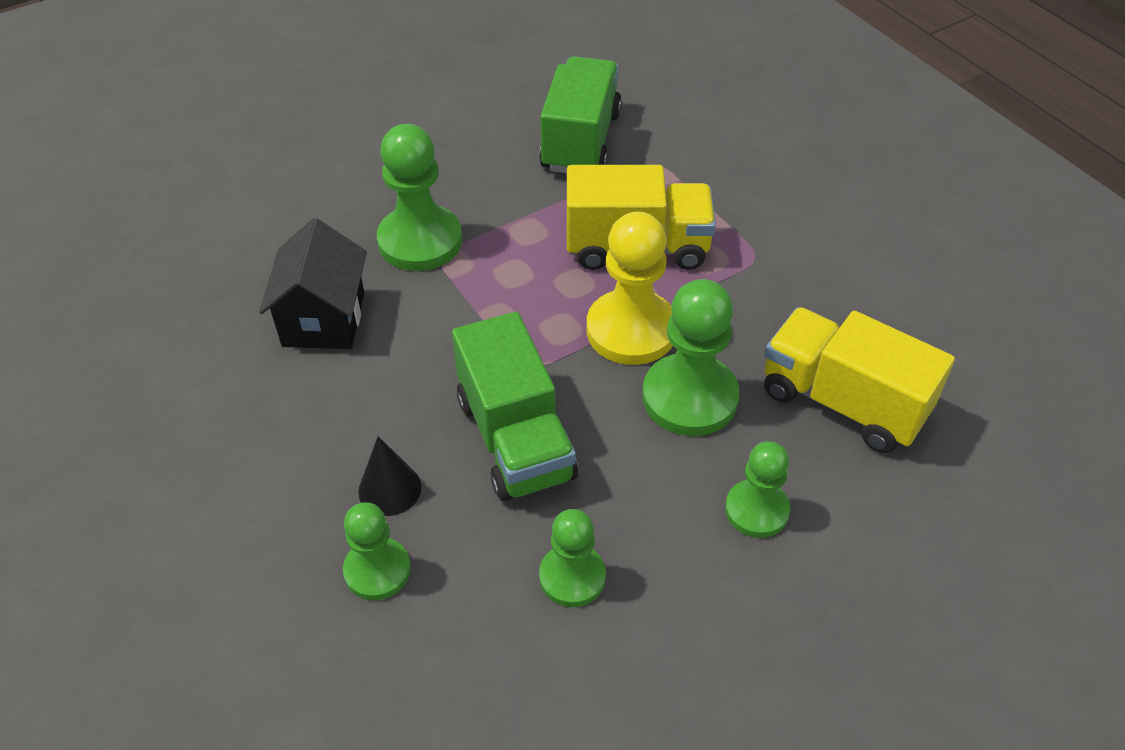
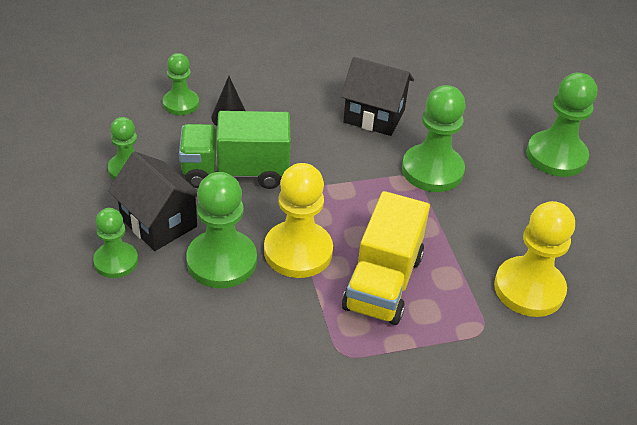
camera: 105 degrees right, 5 degrees down
green truck [539,56,622,173] -> yellow pawn [494,201,575,317]
yellow truck [764,307,955,453] -> none
none -> black house [108,151,197,251]
none -> green pawn [526,72,597,177]

